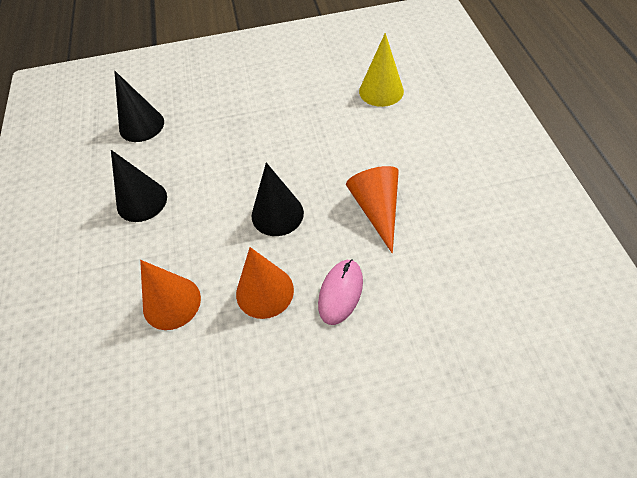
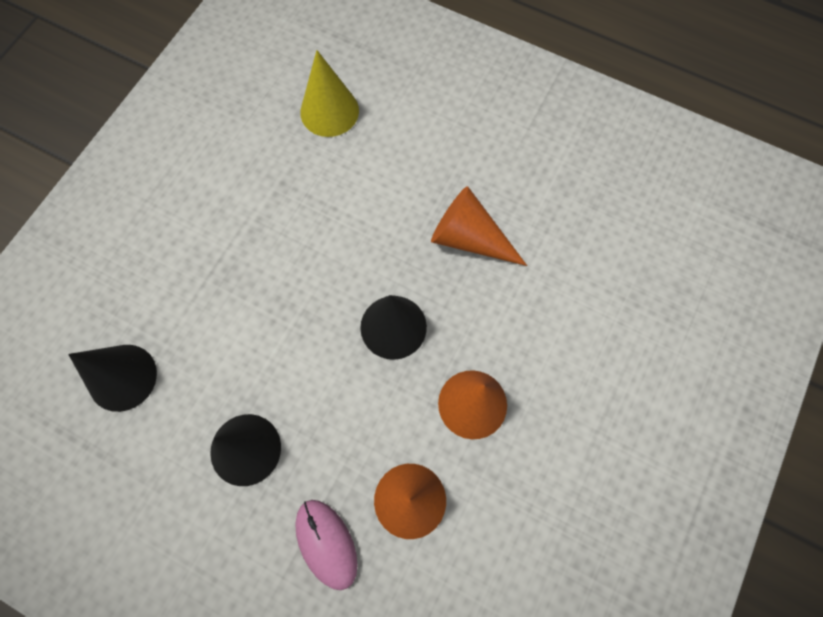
camera: 55 degrees left, 15 degrees up
pink mouse [318,259,363,325] -> pink mouse moved to [295,500,358,590]

